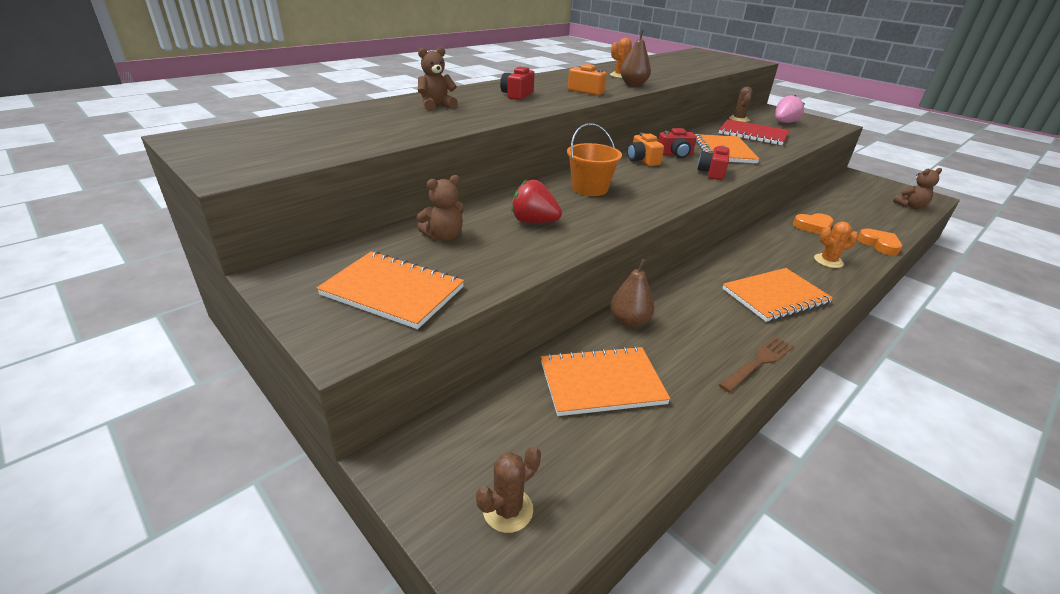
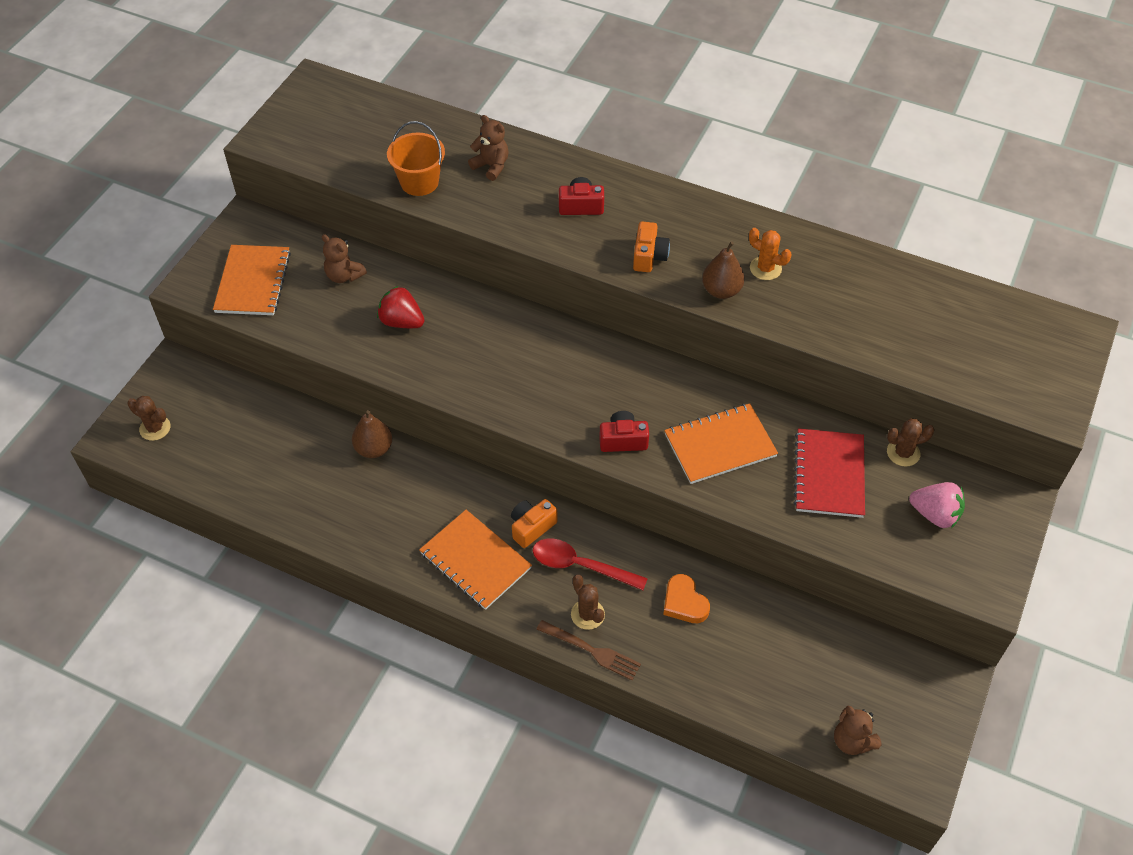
camera: 70 degrees right, 20 degrees up
red strawberry [511,180,562,223] -> red strawberry turned 60 degrees counterclockwise [377,286,425,328]
orange notebook [541,346,671,416] -> none
orange bucket [567,123,622,196] -> orange bucket moved to [387,121,445,196]
orange camera [627,133,664,166] -> orange camera moved to [511,499,557,548]
red camera [658,128,697,158] -> none
brown fork [719,336,794,392] -> brown fork moved to [536,620,641,680]
orange cactus [814,222,858,268] -> brown cactus [571,575,605,630]
orange heart [858,229,902,256] -> none
none -> red spoon [533,538,648,590]

